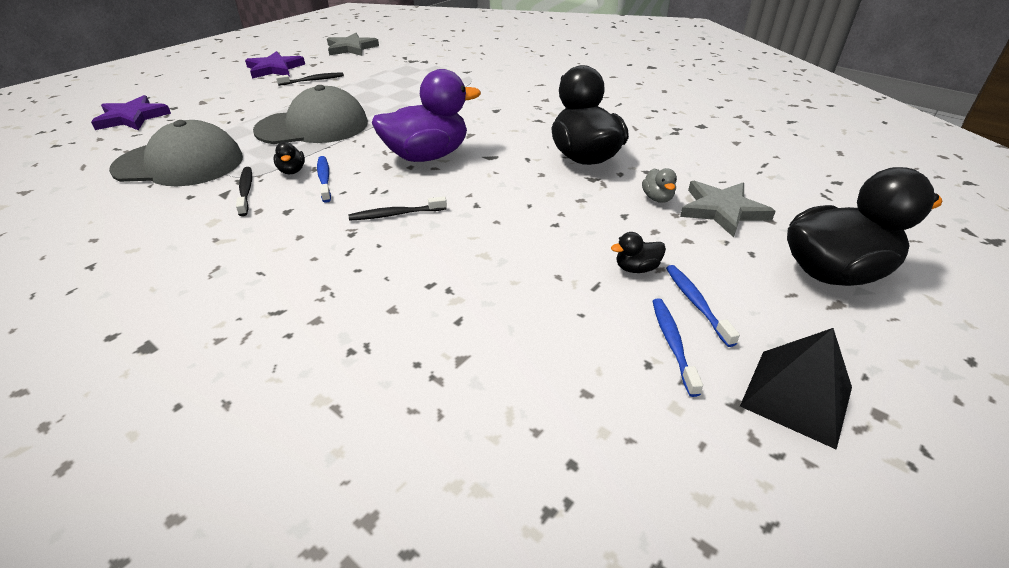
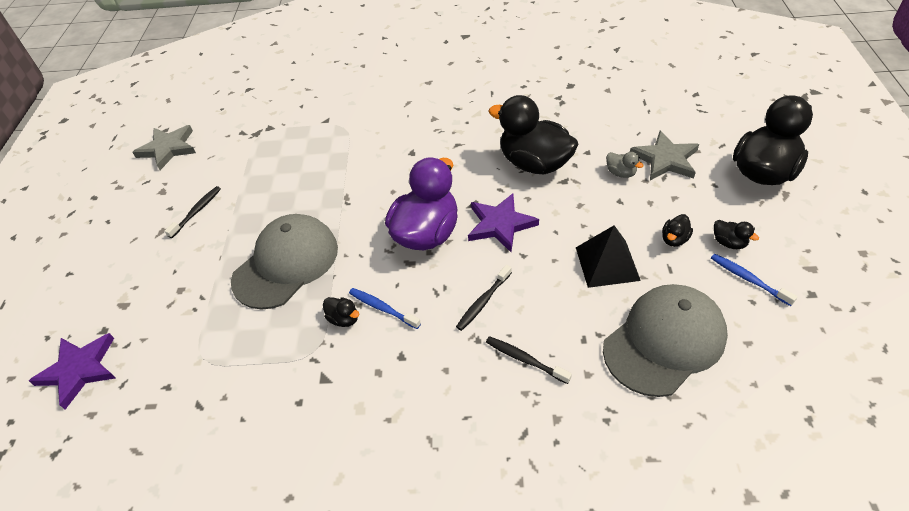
camera: 35 degrees left, 10 degrees up
grey cap [109,120,243,186] -> grey cap moved to [603,284,728,397]
black toothbrush [236,167,252,216] -> black toothbrush moved to [486,336,572,384]
purple star [245,51,305,79] -> purple star moved to [468,193,539,252]
blue toothbrush [666,265,740,347] -> black duck [714,220,759,249]
black pyramid [740,328,852,450] -> black pyramid moved to [576,225,641,288]

